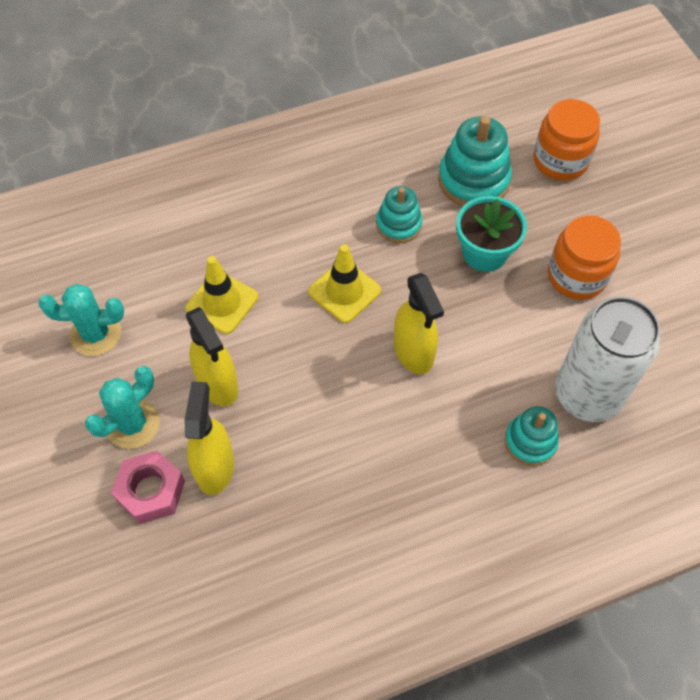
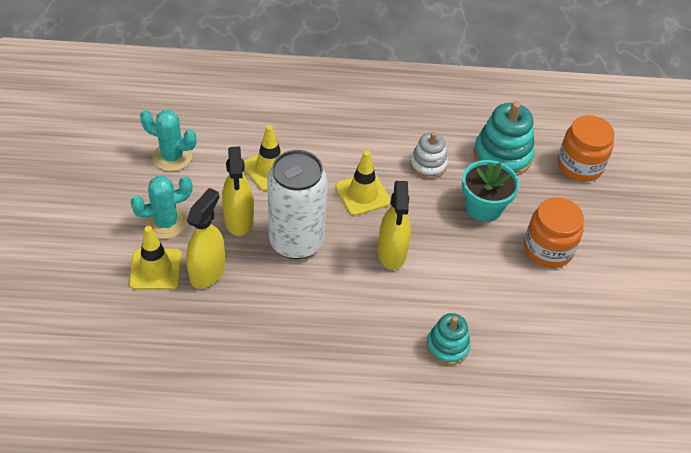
camera: 20 degrees right, 10 degrees down
pink nut [111,450,185,524] -> yellow traffic cone [129,226,182,290]
turquoise stacking toy [376,186,422,243] -> white stacking toy [410,132,448,179]
white can [555,297,660,422] -> white can moved to [267,150,327,259]

